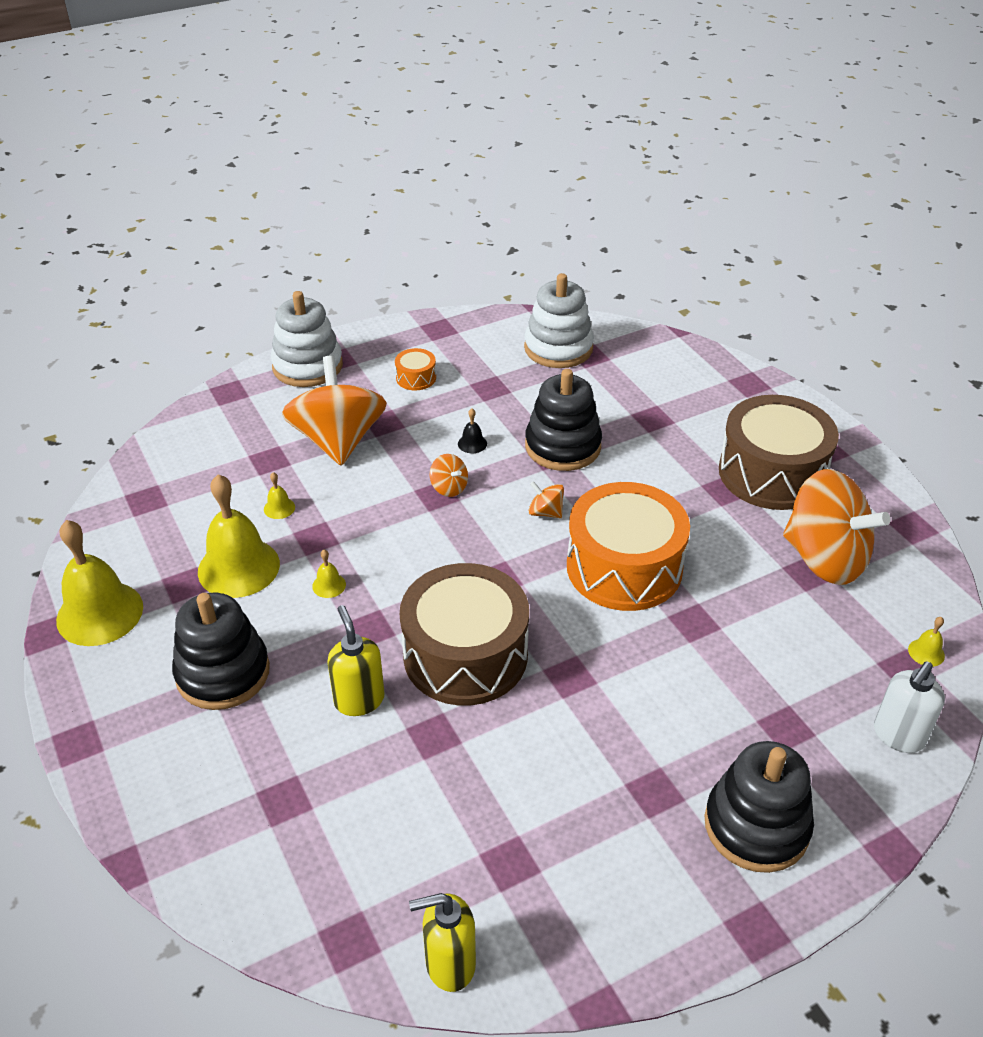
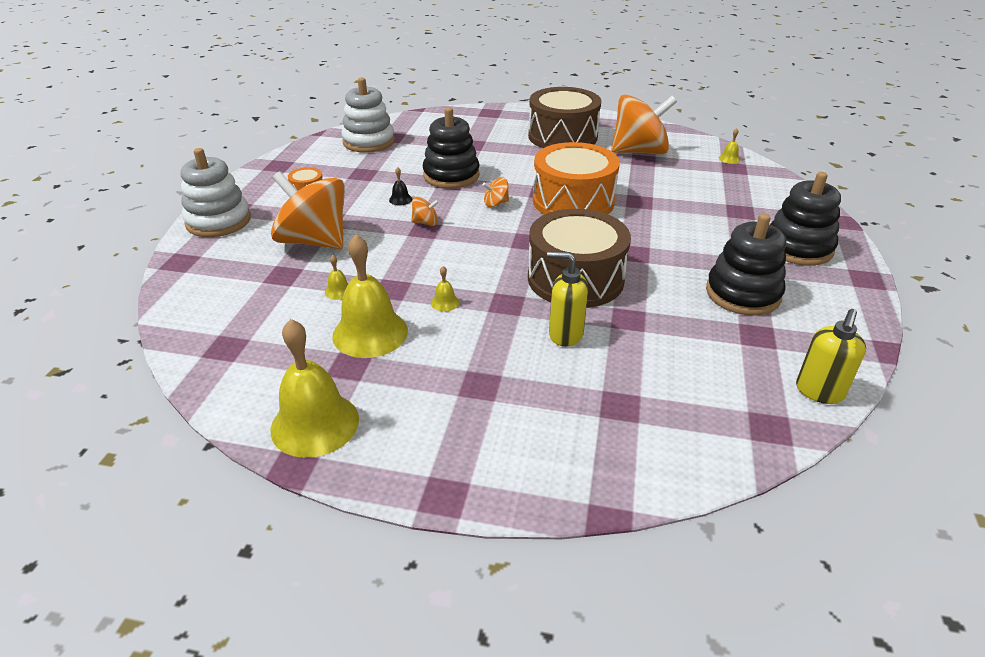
camera: 50 degrees left, 5 degrees down
black stacking toy [172,593,270,710] -> black stacking toy moved to [706,214,786,316]
white soap dispenser [874,661,945,753] -> none

